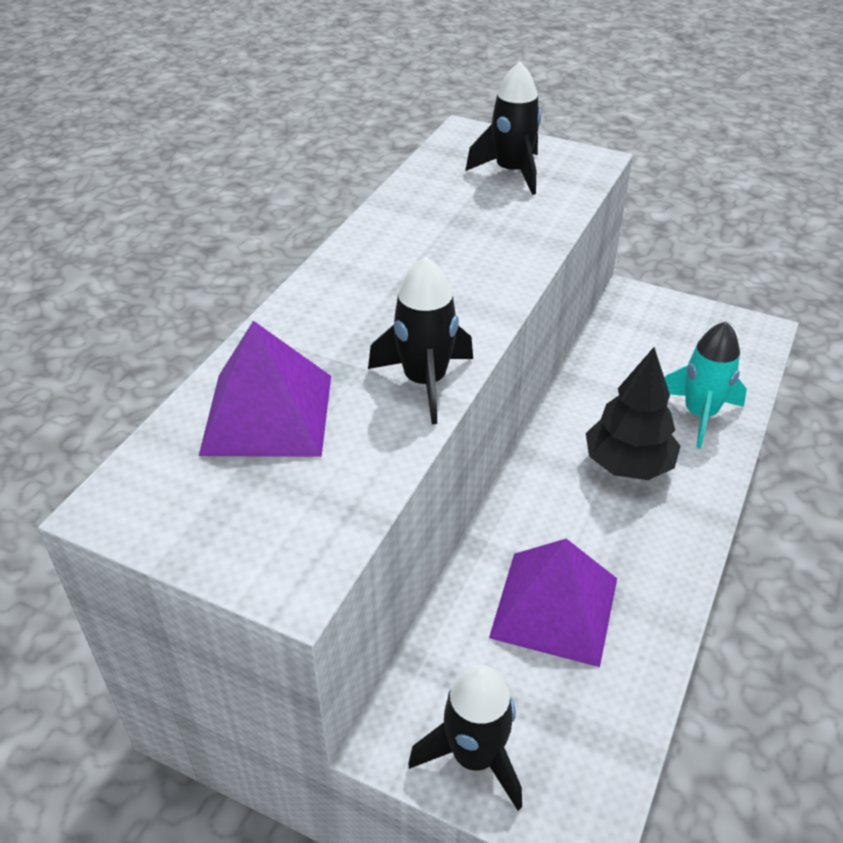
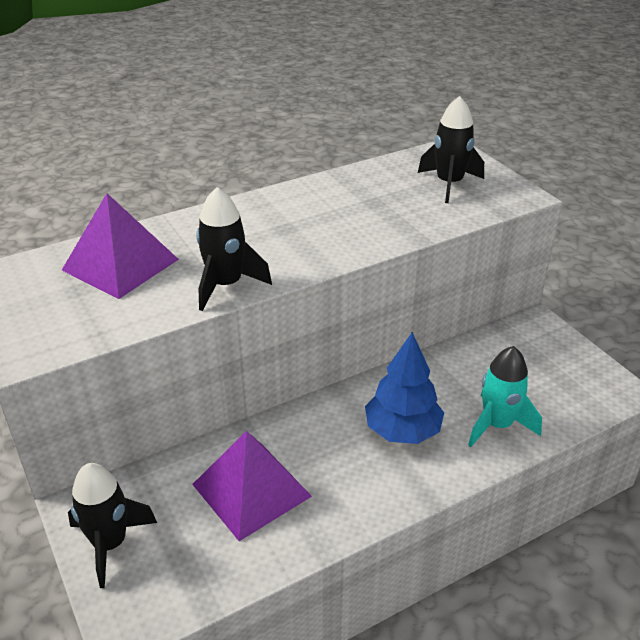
camera: 35 degrees right, 5 degrees down
black tree [586,347,681,480] -> blue tree [365,332,444,444]

